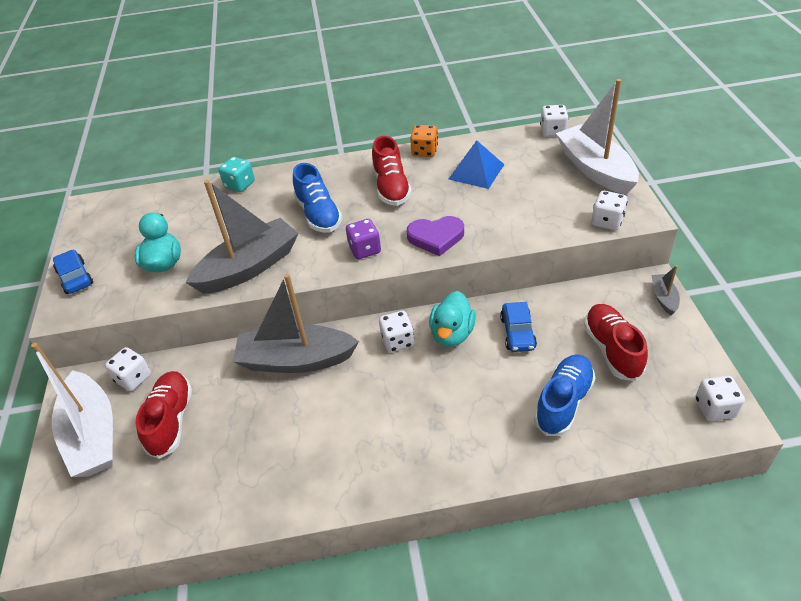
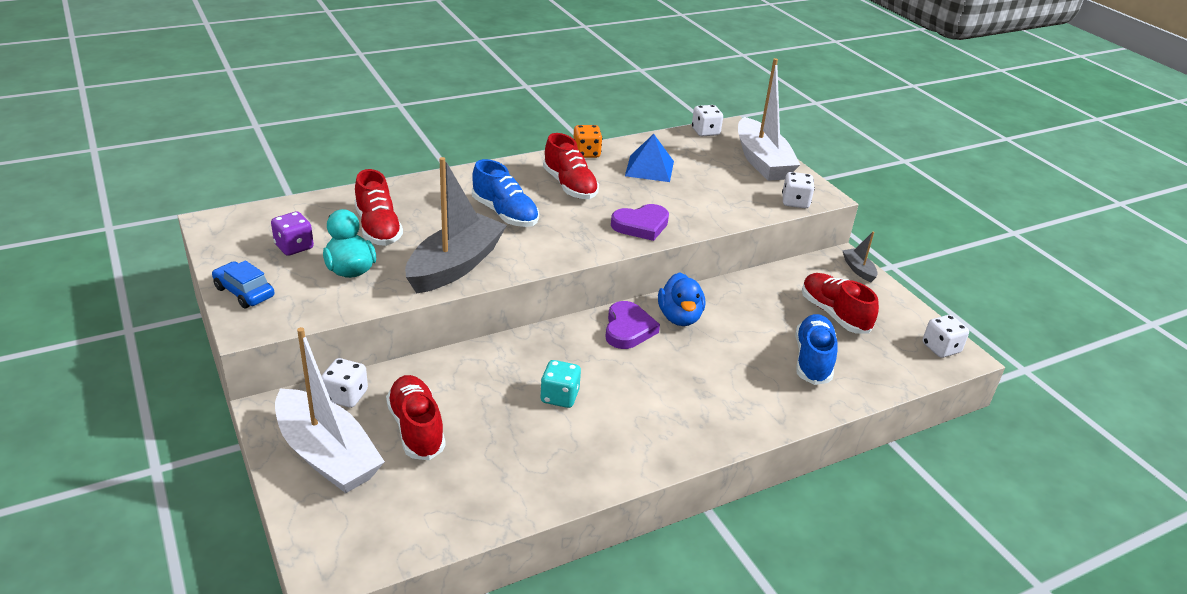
camera: 25 degrees left, 10 degrees down
turquoise dice [219,157,255,192] -> turquoise dice moved to [540,360,581,408]
grey boat [233,274,359,373] -> none
purple dice [346,219,381,259] -> purple dice moved to [271,211,314,256]
white dice [379,311,414,352] -> purple heart [605,301,660,349]
turquoise duck [429,291,476,347] -> blue duck [658,272,705,326]
blue car [500,302,537,352] -> none
white boat [556,79,639,195] -> white boat turned 150 degrees counterclockwise [738,58,800,181]
none -> red shoe [355,169,403,246]

